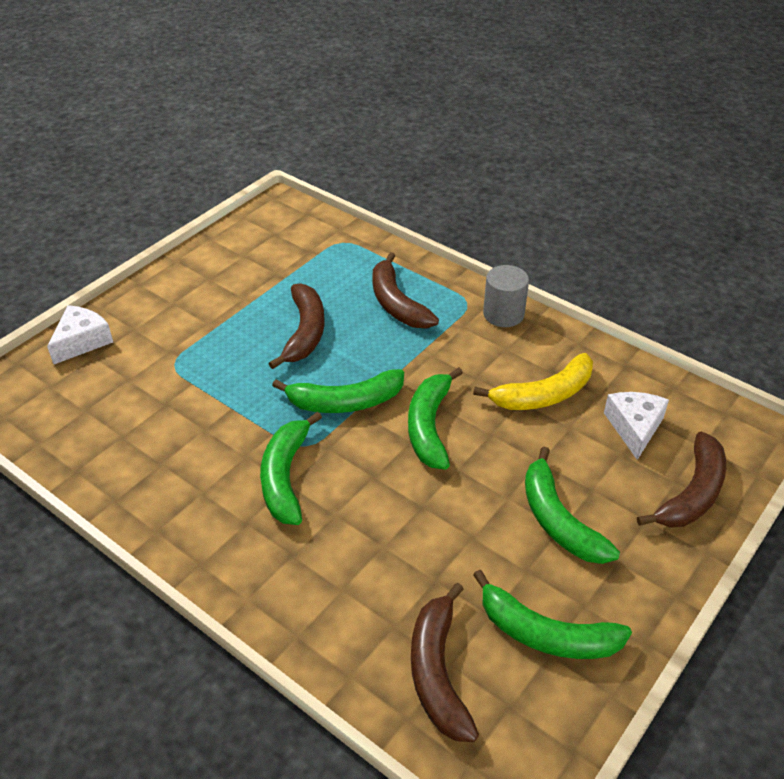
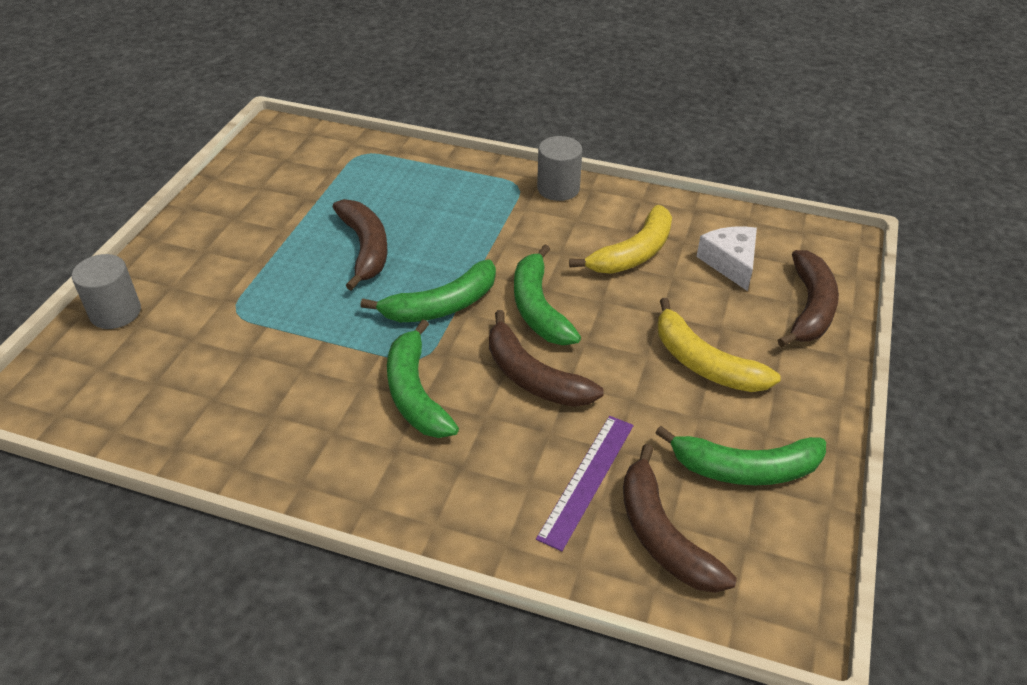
camera: 20 degrees left, 0 degrees up
white cheese [47,305,113,364] -> grey cylinder [72,254,141,329]
brown banana [372,252,439,328] -> brown banana moved to [489,310,604,407]
green banana [525,446,620,564] -> yellow banana [658,298,781,392]
none -> purple ruler [536,416,634,551]

